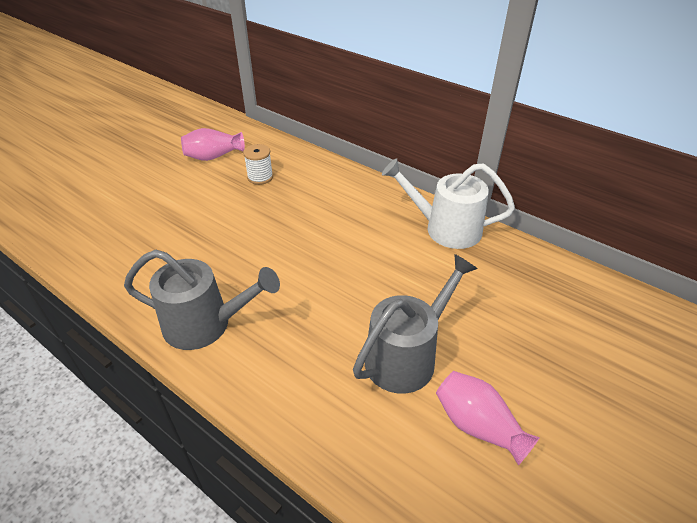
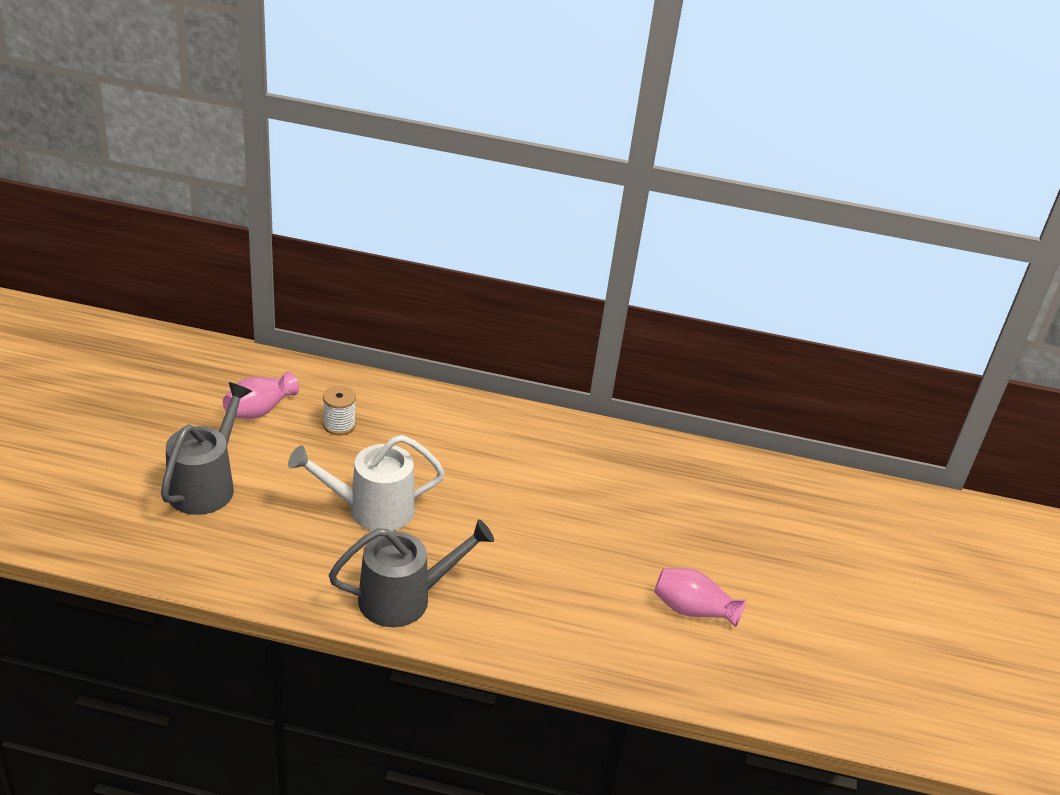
camera: 30 degrees left, 5 degrees down
grey watering can [353,254,478,394] -> grey watering can moved to [161,382,252,515]
white watering can [382,158,515,249] -> white watering can moved to [288,435,445,531]

